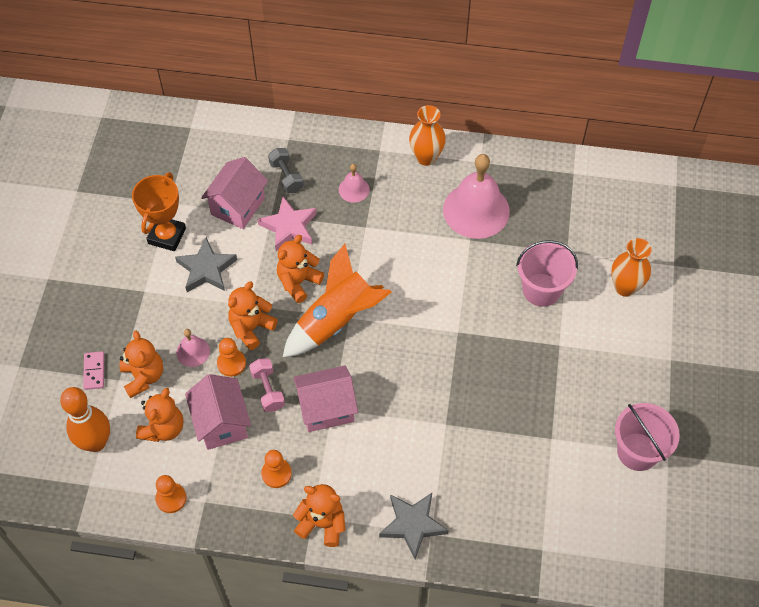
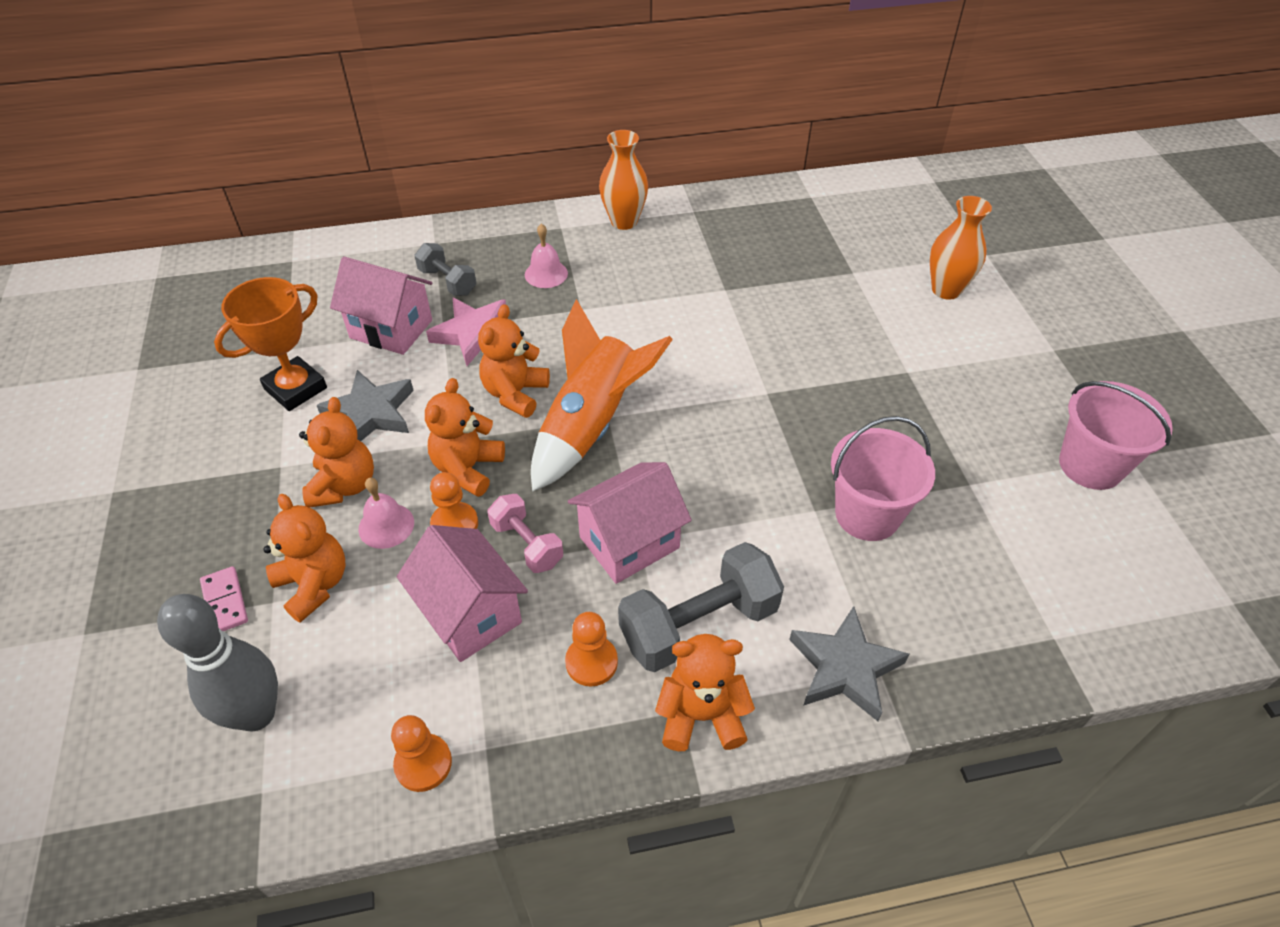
camera: 20 degrees left, 10 degrees down
orange bowling pin [60,387,110,452] -> grey bowling pin [157,594,278,731]
orange trophy [132,172,186,251] -> orange trophy turned 45 degrees clockwise [214,277,327,411]
orange teddy bear [136,388,183,442] -> orange teddy bear moved to [299,397,374,508]
pink house [201,157,268,229] -> pink house turned 75 degrees counterclockwise [330,256,432,355]
pink bell [443,154,510,239] -> none
pink bucket [516,240,578,307] -> pink bucket moved to [831,416,935,541]
none -> grey dumbbell [618,542,784,672]

